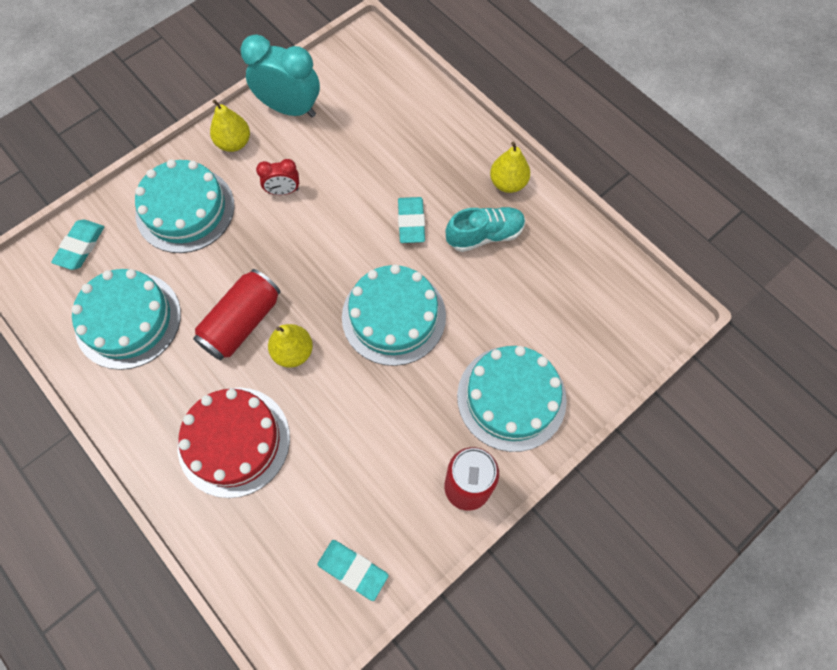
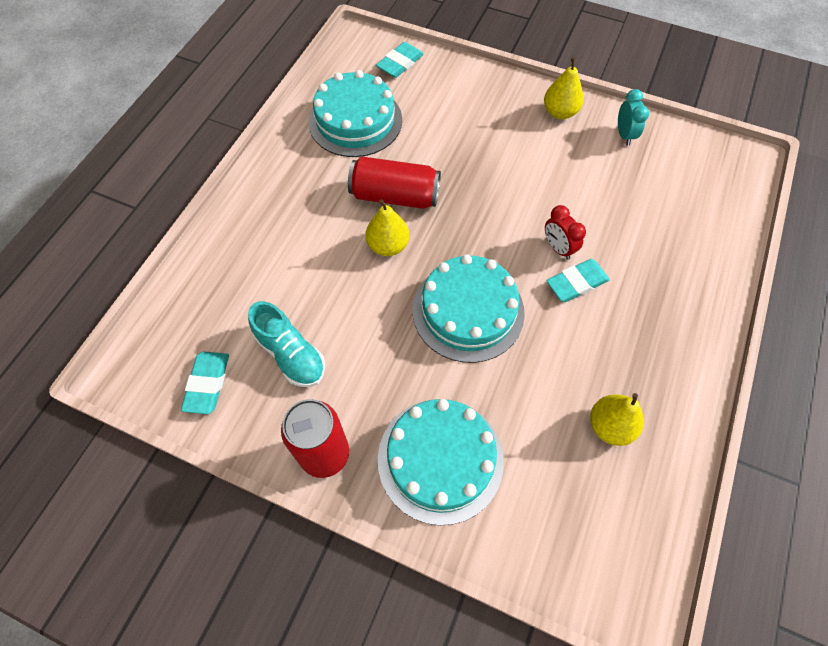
camera: 65 degrees right, 5 degrees down
turquoise eraser [51,220,104,270] -> turquoise eraser turned 45 degrees counterclockwise [376,42,424,78]
turquoise cake [135,159,235,253] -> none
red cake [178,388,290,498] -> none
turquoise clock [241,35,320,117] -> turquoise clock [618,89,649,146], size x0.52
red clock [256,159,299,195] -> red clock moved to [545,205,586,260]
turquoise shoe [445,207,525,252] -> turquoise shoe moved to [248,301,325,387]
yellow pear [490,141,530,193] -> yellow pear moved to [590,393,644,446]

